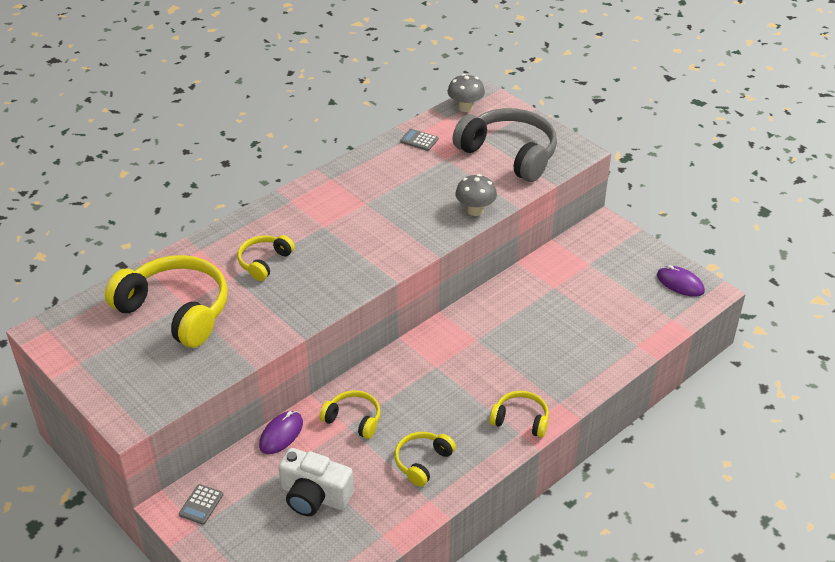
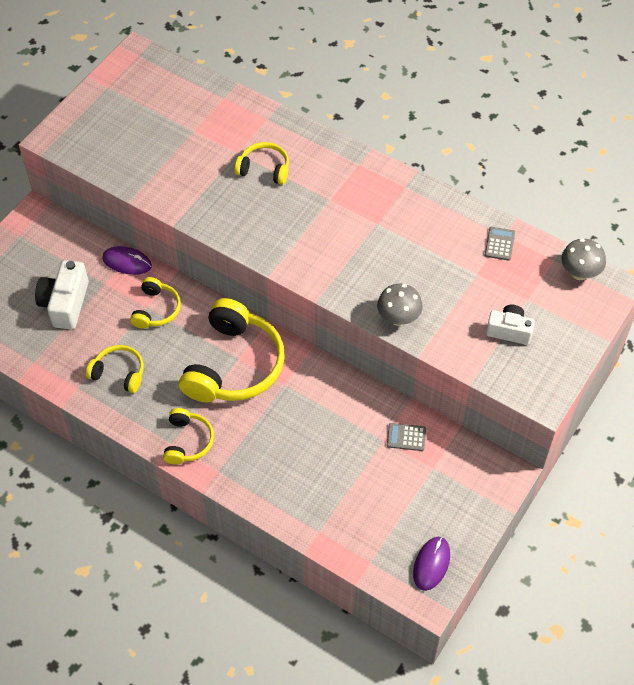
camera: 75 degrees right, 15 degrees up
yellow headphones [105,255,228,348] -> yellow headphones moved to [179,298,285,402]
grey calculator [179,484,223,525] -> grey calculator moved to [387,423,426,451]
grey headphones [452,108,557,182] -> white camera [486,305,535,345]

